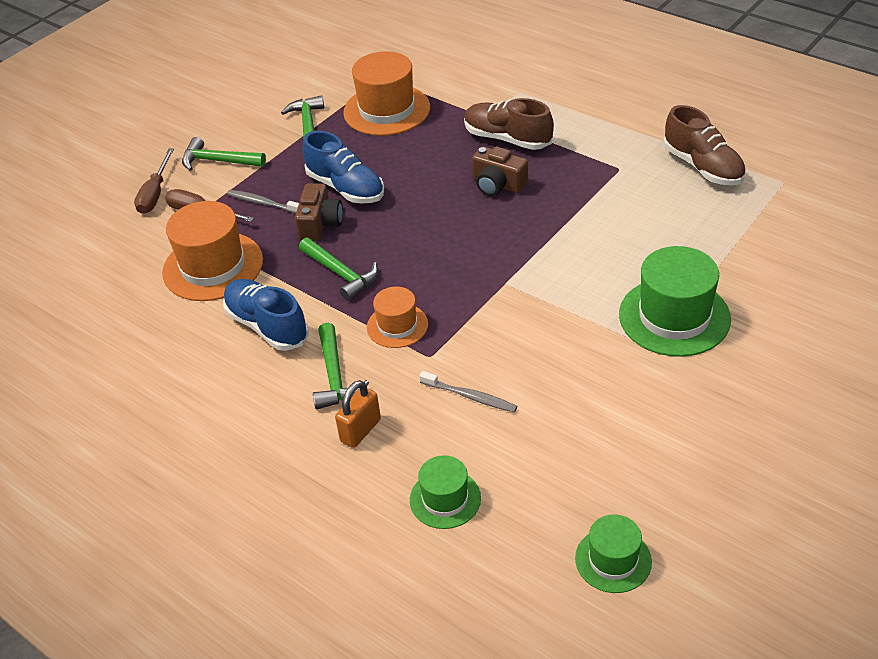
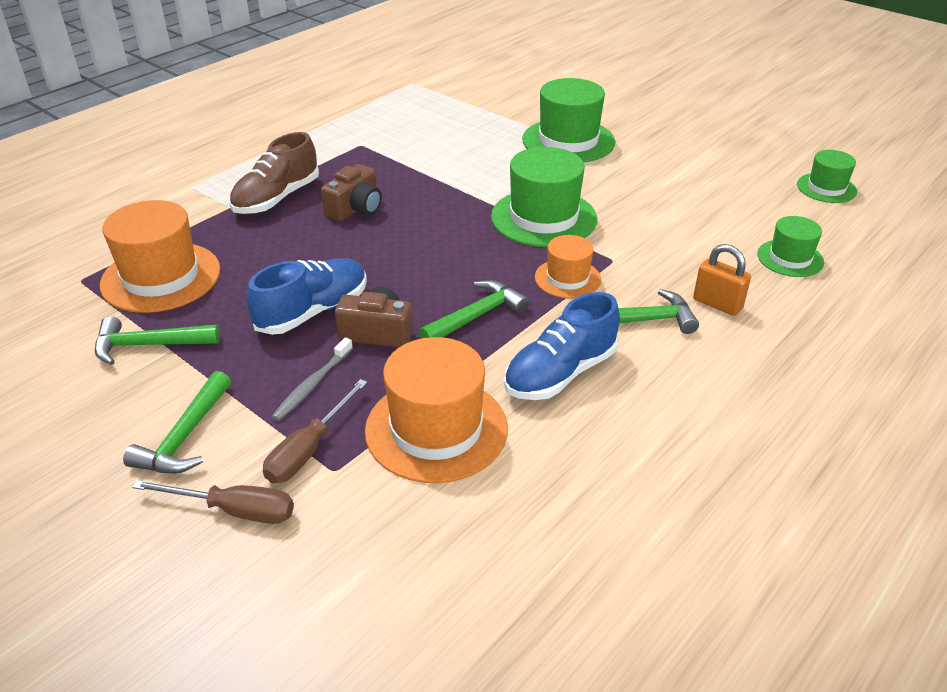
camera: 90 degrees left, 5 degrees down
grey toothbrush [419,371,517,413] -> none
brown shoe [663,105,746,185] -> none
none -> green hat [491,147,597,247]

